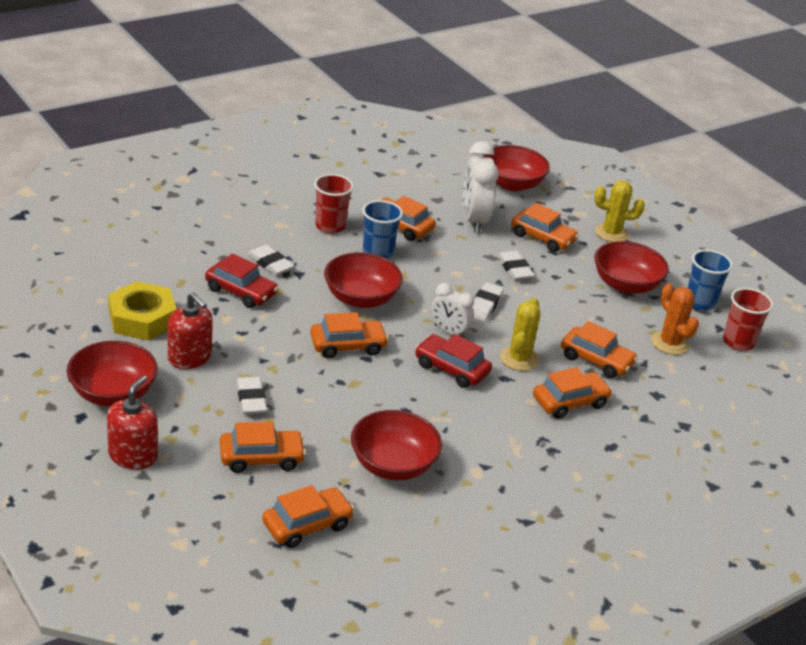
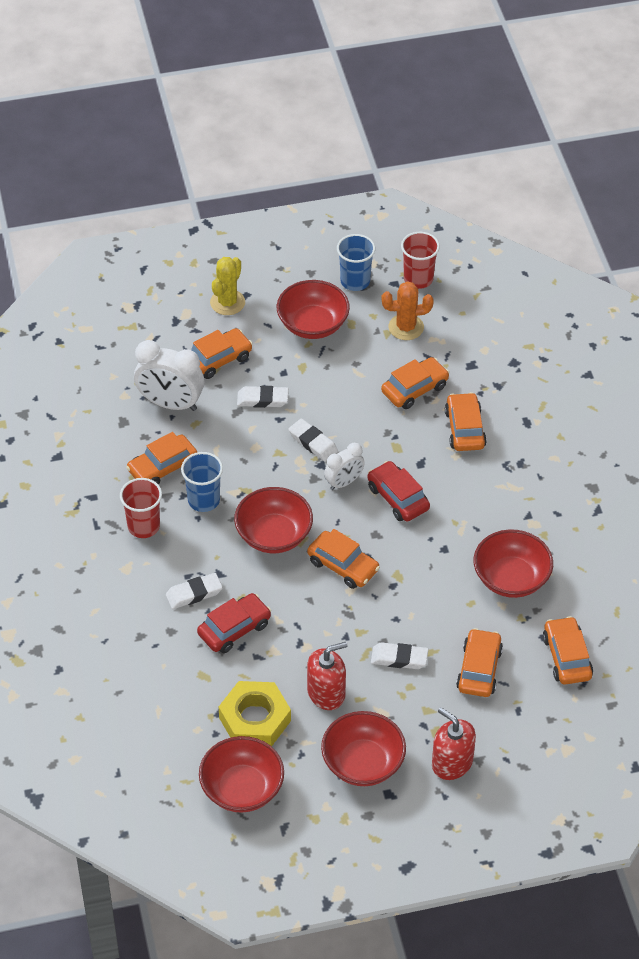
camera: 65 degrees left, 15 degrees up
orange car [310,312,389,358] -> orange car turned 120 degrees clockwise [307,529,380,589]
red car [415,334,492,388] -> red car turned 90 degrees clockwise [367,461,430,521]
red bowl [483,145,550,192] -> red bowl moved to [199,736,284,813]
yellow cactus [500,298,540,371] -> none

